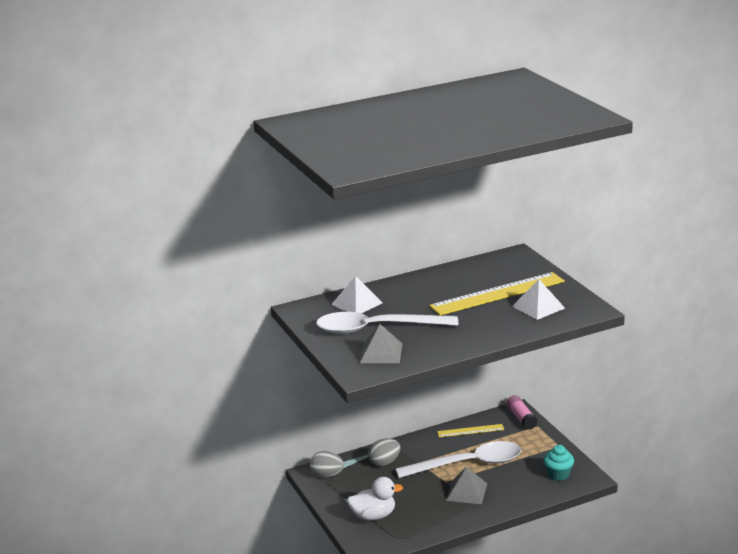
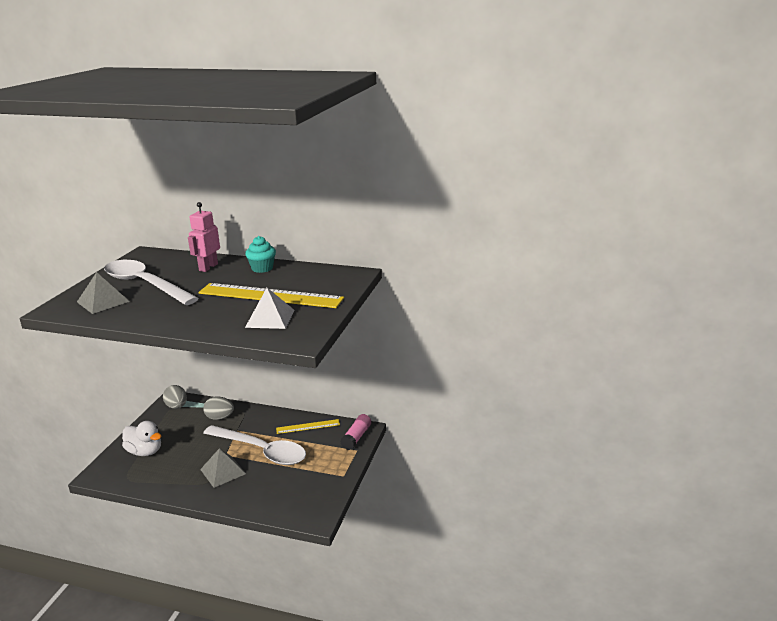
camera: 40 degrees right, 0 degrees up
white pyramid [331,276,382,313] -> none
yellow ruler [437,424,504,437] -> yellow ruler turned 45 degrees counterclockwise [276,419,340,434]
turquoise cupcake [544,445,574,481] -> turquoise cupcake moved to [245,236,276,273]
none -> pink robot [188,202,220,272]

